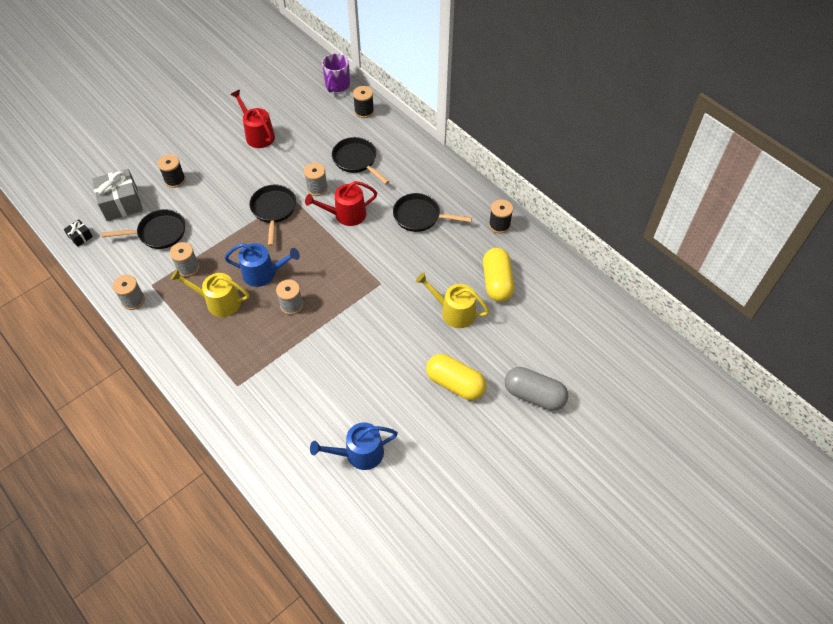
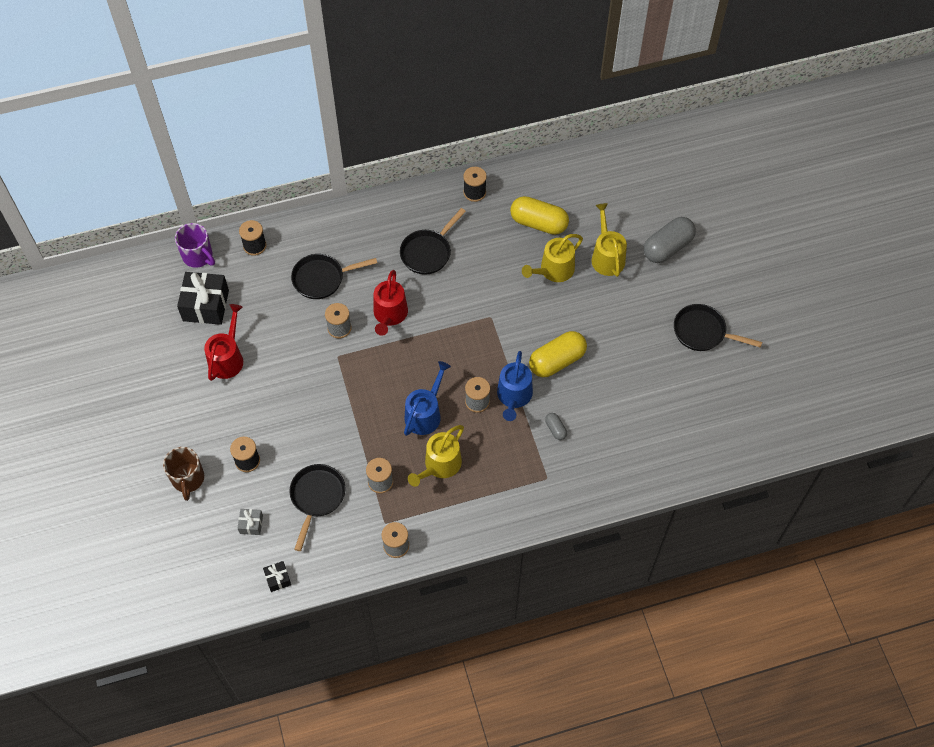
camera: 65 degrees left, 5 degrees up
grey gift [92,169,143,221] -> grey gift [237,509,263,535], size x0.48
red watering can [230,90,275,148] -> red watering can turned 120 degrees clockwise [204,304,243,381]
black pan [249,185,296,246] -> black pan moved to [674,304,762,351]
blue watering can [310,422,398,470] -> blue watering can moved to [497,351,533,421]
yellow capsule [426,354,486,400] -> yellow capsule moved to [529,331,587,377]
none -> brown mug [163,447,204,501]
none -> black gift [177,272,229,325]
none -> grey capsule [545,413,567,440]
none -> yellow watering can [592,203,627,277]

